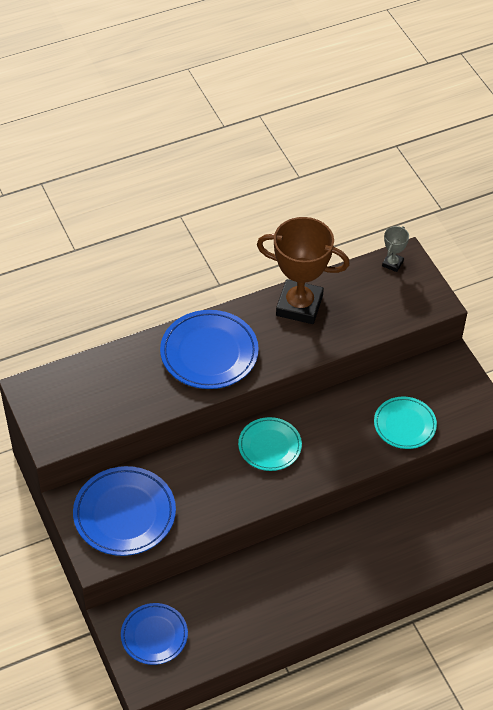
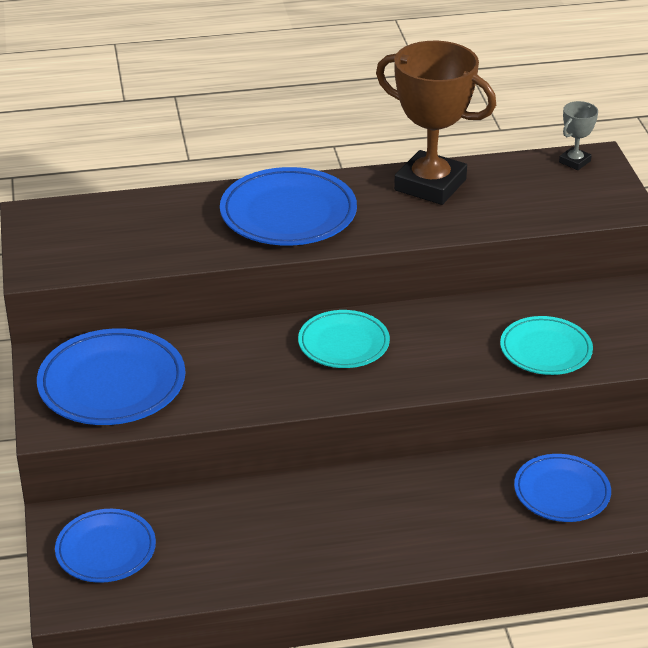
camera: 15 degrees right, 15 degrees down
none -> blue plate [514,454,611,522]

